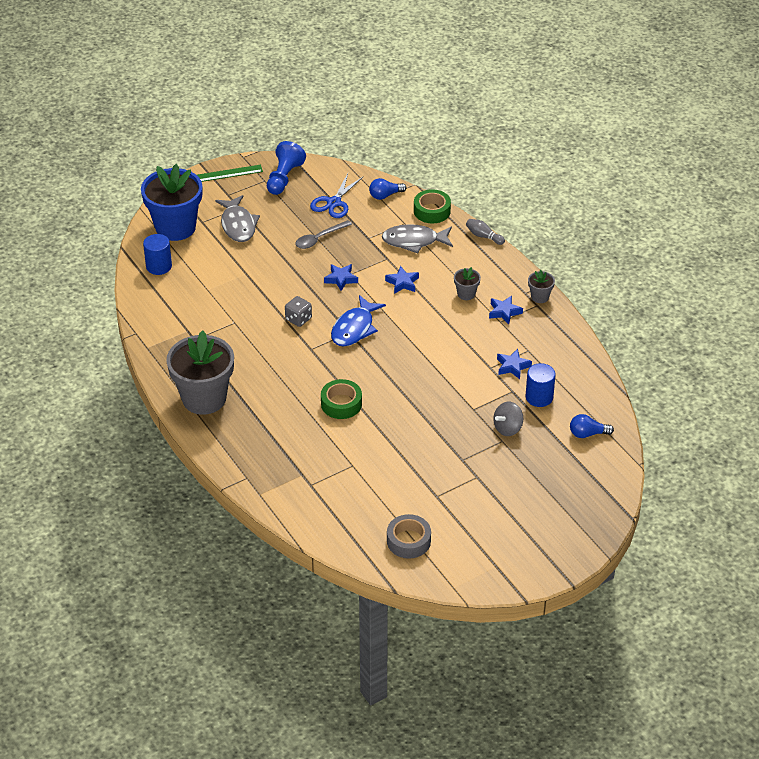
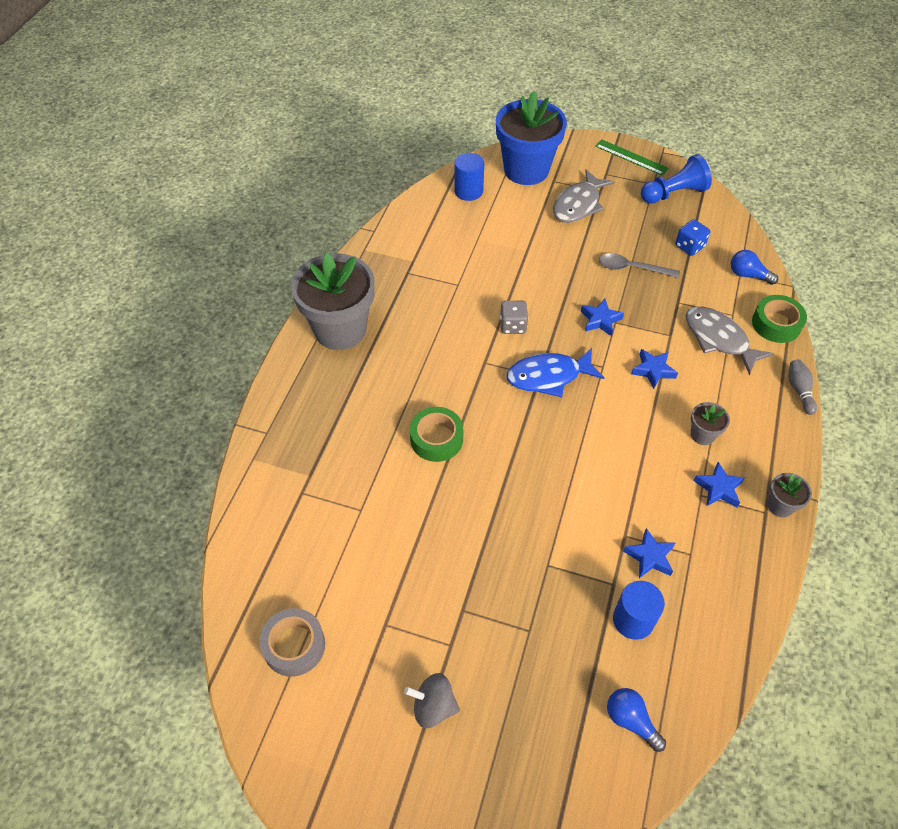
camera: 50 degrees right, 10 degrees up
blue scissors [310,173,364,218] -> blue dice [675,219,710,256]
grey spinning top [493,402,523,436] -> grey spinning top moved to [404,673,460,728]

